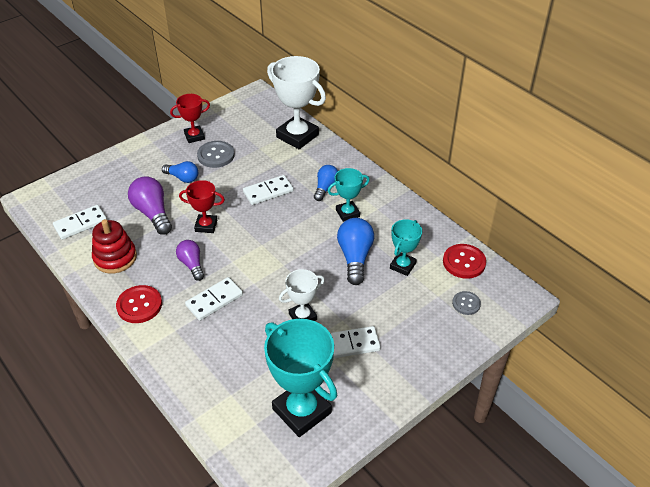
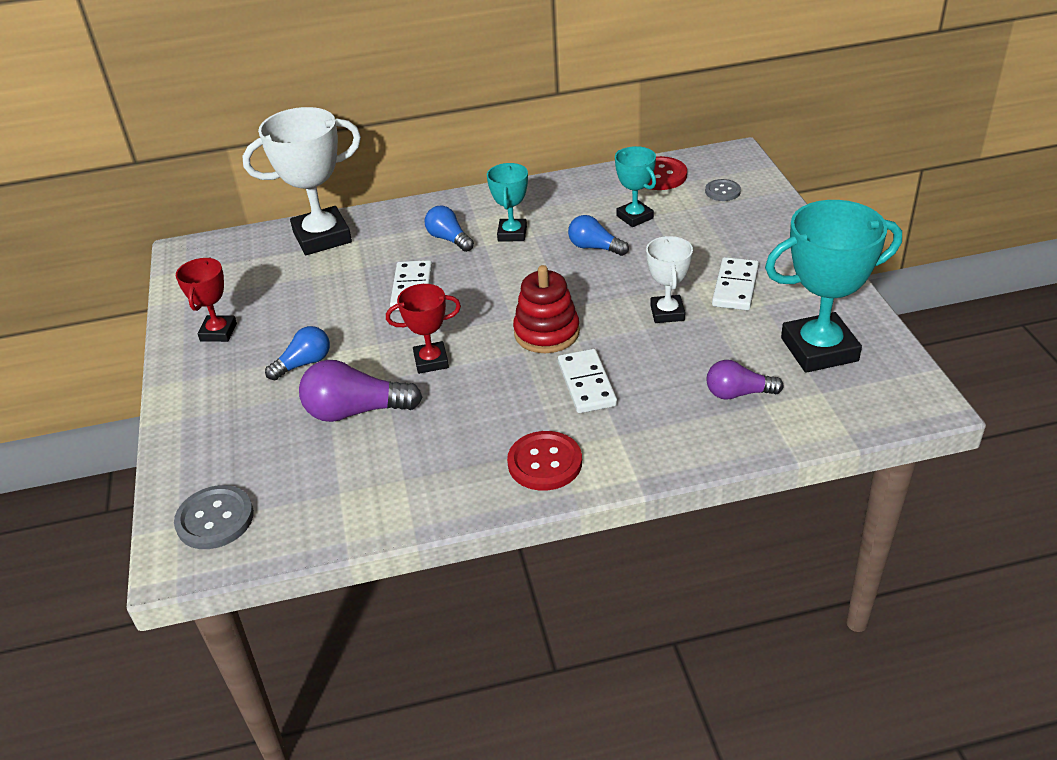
camera: 60 degrees left, 5 degrees down
white domino [53,205,107,240] -> none
red stacking toy [92,219,137,274] -> red stacking toy moved to [513,265,580,353]
purple light bulb [176,240,204,281] -> purple light bulb moved to [706,360,784,400]
red trophy [179,180,225,233] -> red trophy turned 45 degrees clockwise [386,284,461,374]
grey button [197,141,235,168] -> grey button moved to [174,485,254,549]
blue light bulb [337,218,374,285] -> blue light bulb [568,215,629,256], size x0.64

